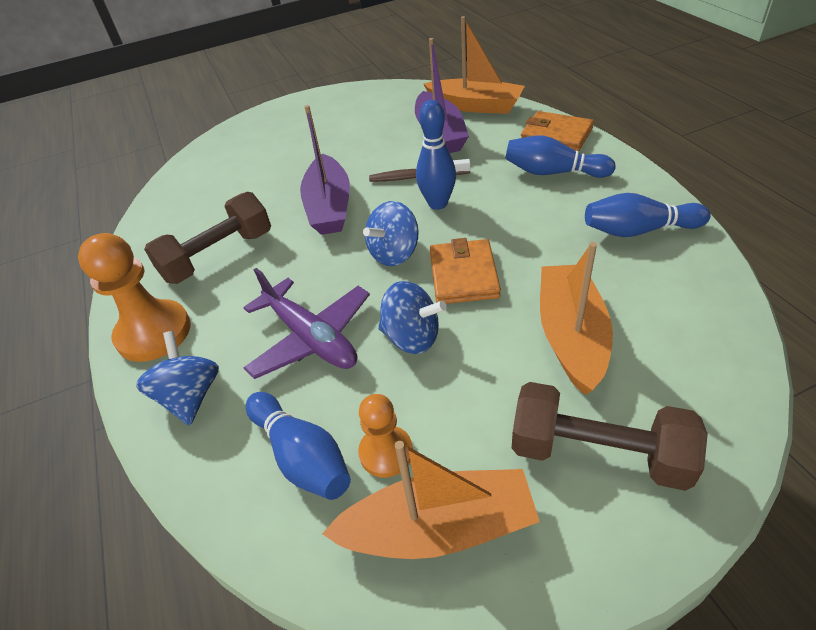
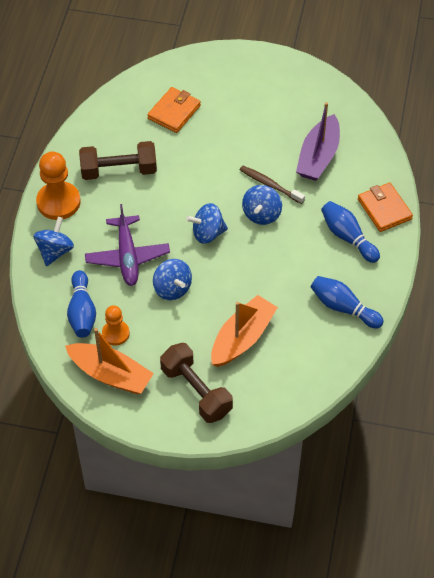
camera: 30 degrees right, 10 degrees up
purple boat [300,105,350,235] -> none
blue bowling pin [416,100,456,210] -> blue spinning top [242,185,282,225]
orange boat [423,16,525,114] -> none
orange wallet [430,238,501,304] -> orange wallet moved to [147,87,201,133]

